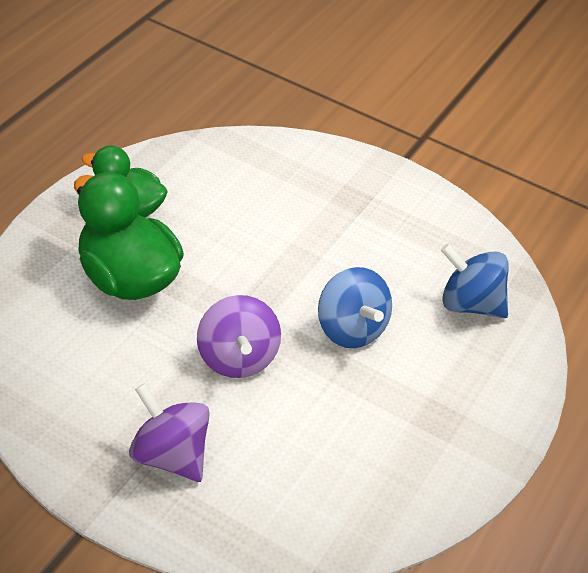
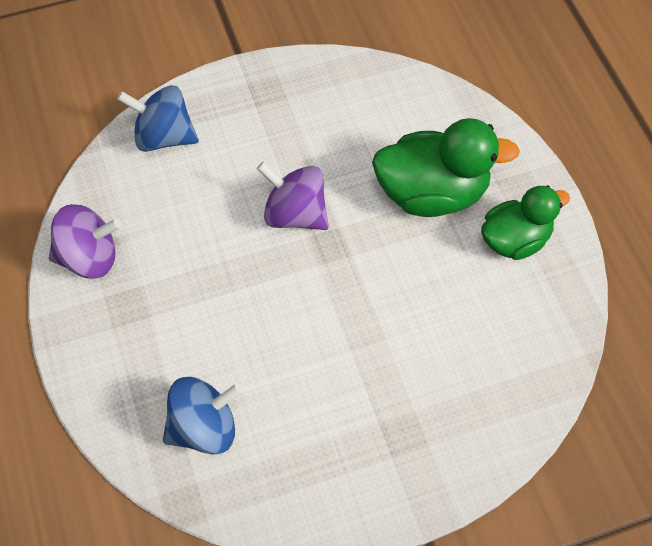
camera: 135 degrees right, 15 degrees up
purple spinning top [129,383,210,482] -> purple spinning top moved to [49,204,121,278]
blue spinning top [318,267,392,348] -> blue spinning top moved to [117,85,199,152]

